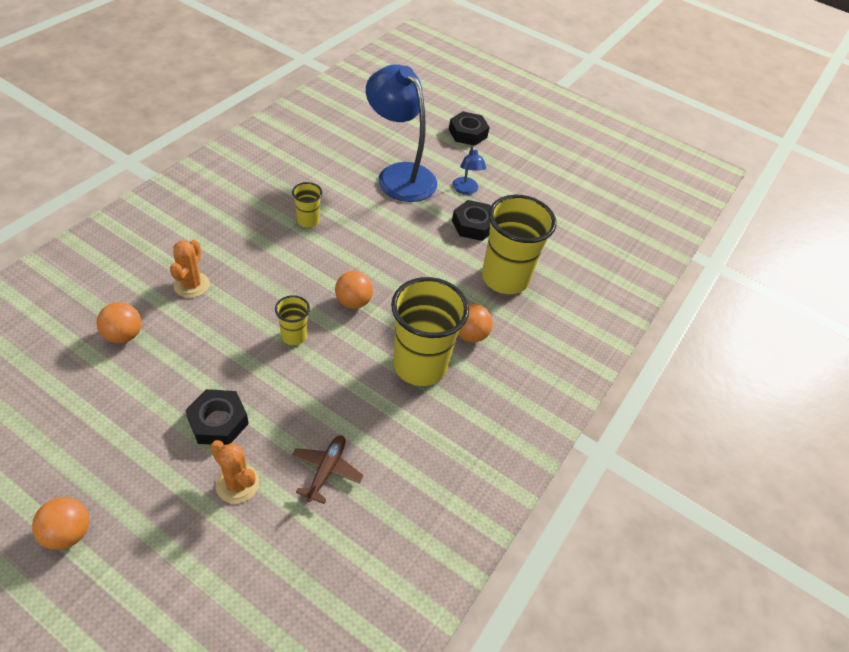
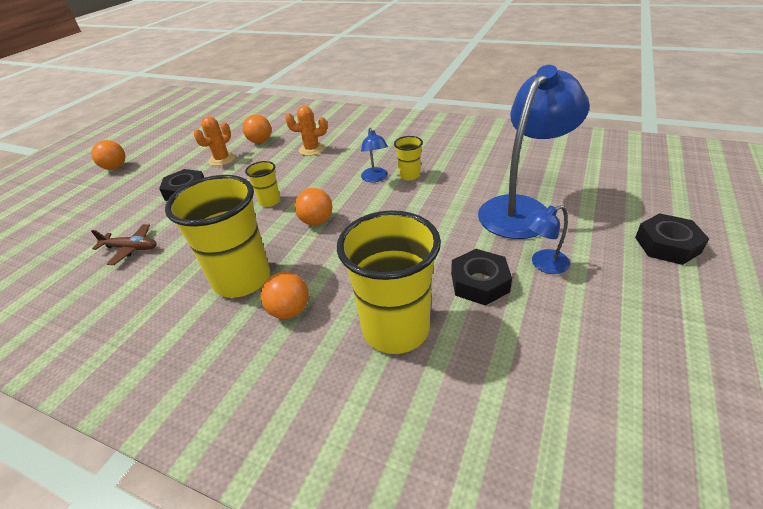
camera: 90 degrees right, 10 degrees down
orange cactus [210,440,259,504] -> orange cactus moved to [194,116,235,166]
none -> blue lamp [361,128,388,182]

